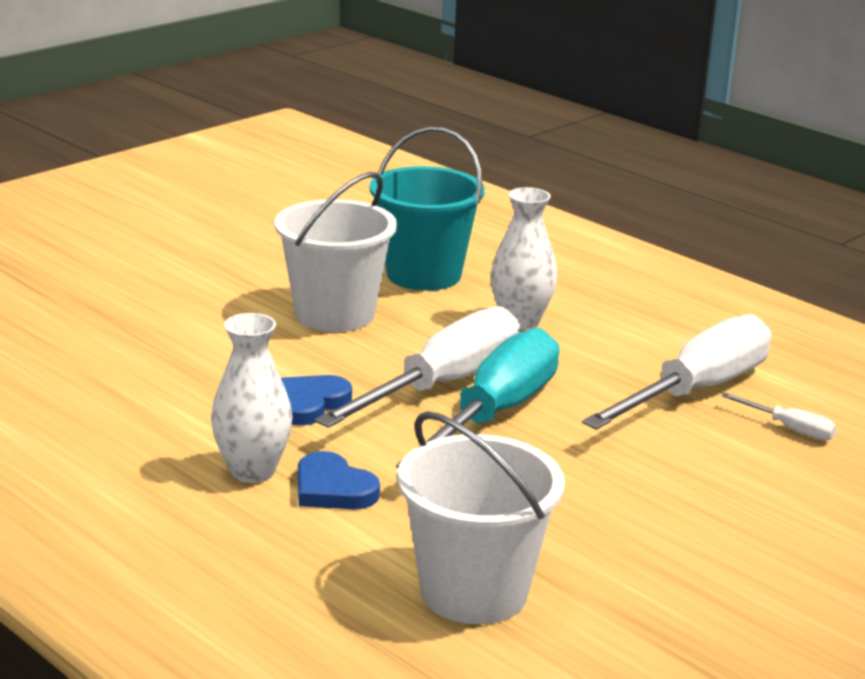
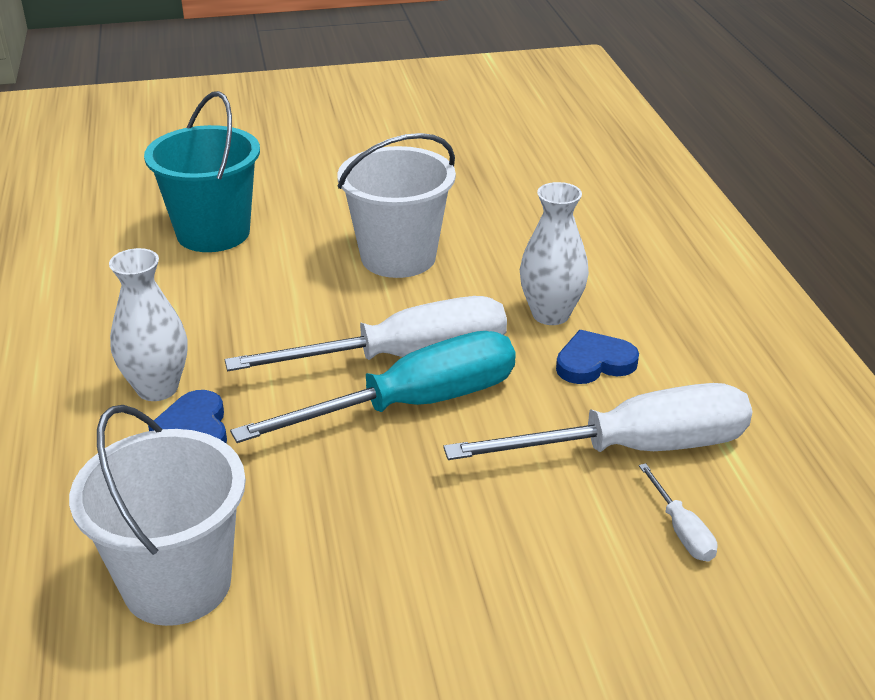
camera: 35 degrees right, 10 degrees up
blue heart [281,375,352,425] -> blue heart moved to [556,330,639,384]
turquoise bucket [369,126,485,291] -> turquoise bucket moved to [144,91,260,252]

